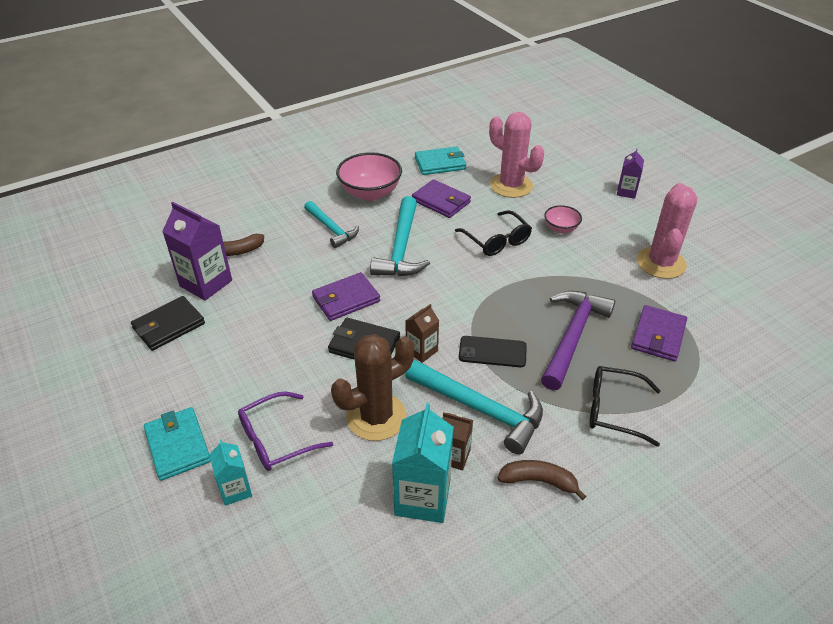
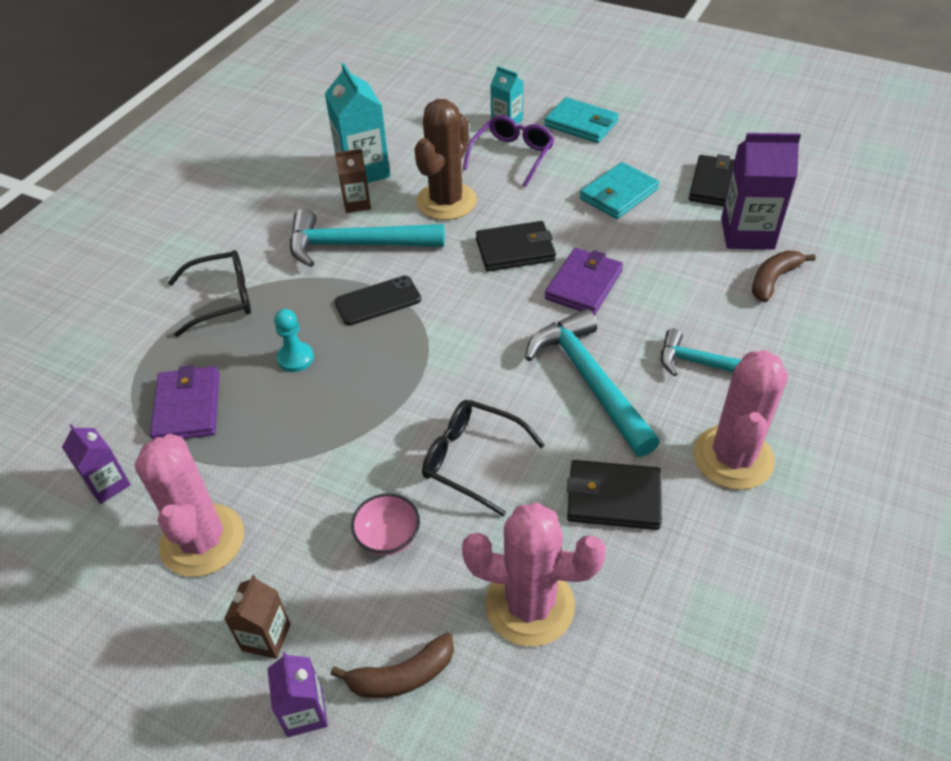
camera: 150 degrees right, 5 degrees up
pink bowl [336,152,402,201] -> pink cactus [693,350,788,490]
brown carton [405,304,439,363] -> brown carton moved to [224,575,291,659]
purple wallet [412,179,471,218] -> black wallet [567,460,662,530]
turquoise wallet [415,147,467,175] -> turquoise wallet moved to [580,162,659,219]
brown banana [498,460,586,500] -> brown banana moved to [330,633,454,698]
purple hammer [541,291,615,390] -> turquoise pawn [274,309,314,372]
none -> purple carton [62,424,131,504]

